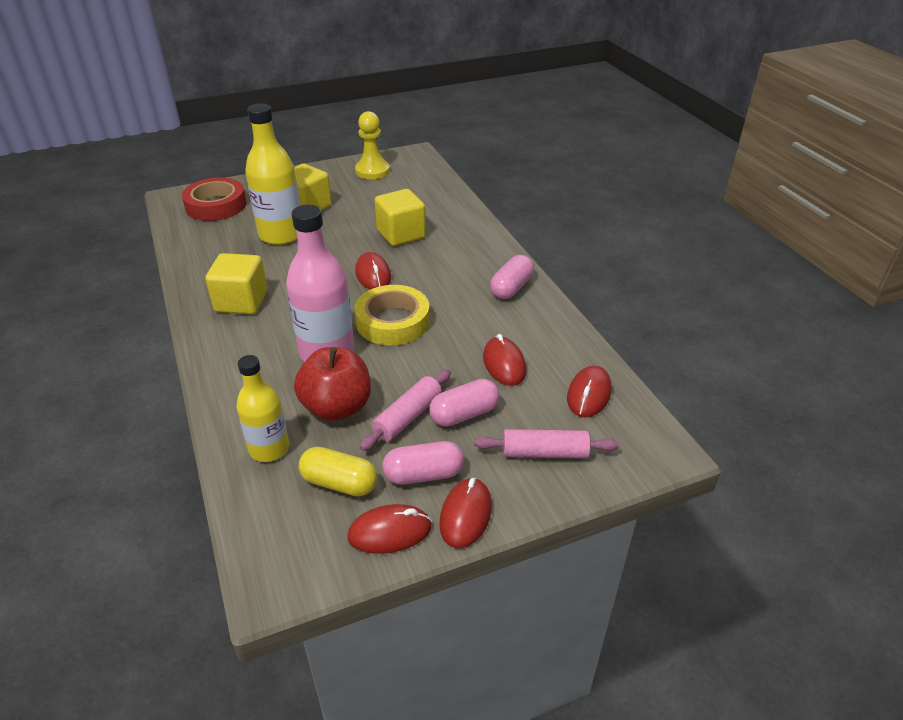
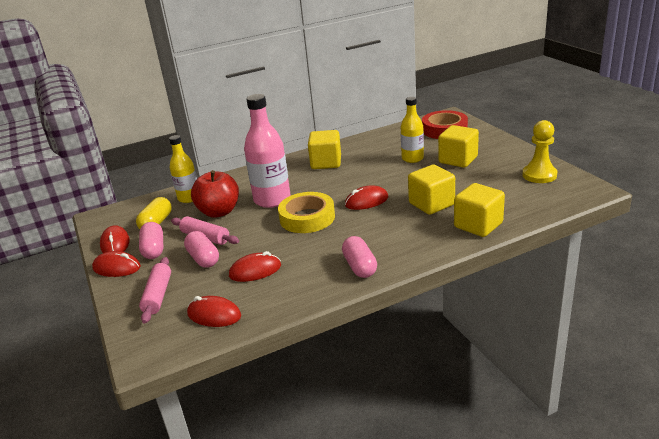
camera: 90 degrees right, 10 degrees down
yellow bottle [245,103,300,245] -> yellow bottle [401,97,424,163], size x0.63
pink capsule [490,255,534,299] -> pink capsule turned 45 degrees clockwise [342,236,377,278]
none -> yellow cube [454,183,505,237]

